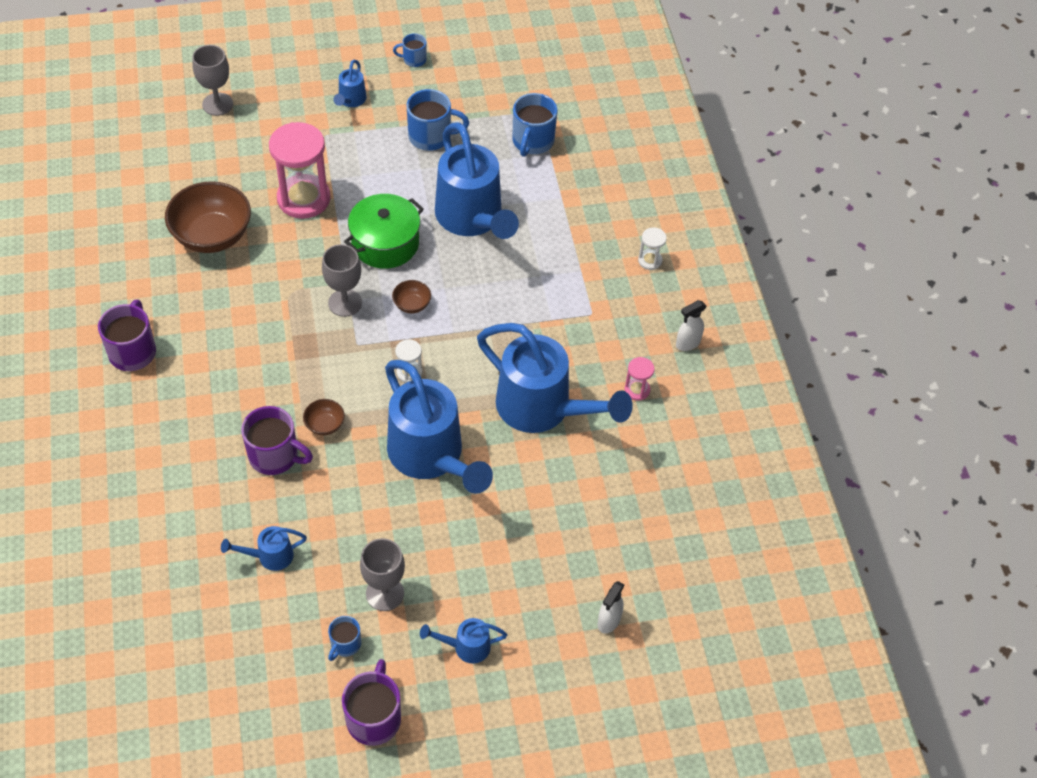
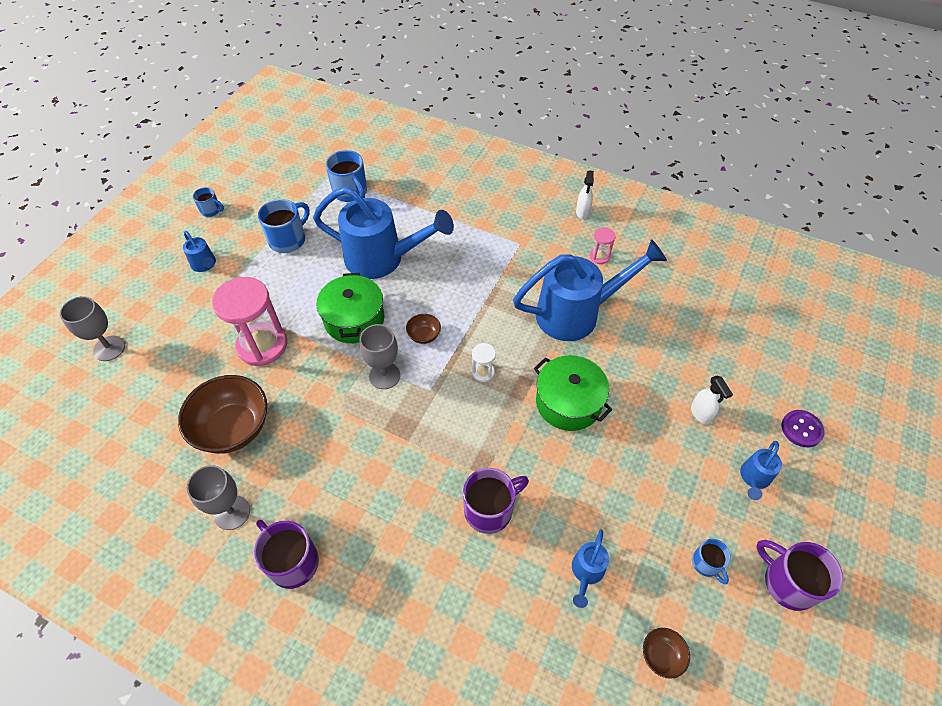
camera: 50 degrees left, 0 degrees up
brown bowl [303,399,345,435] -> brown bowl moved to [643,628,690,679]
grey goblet [360,538,405,611] -> grey goblet moved to [187,465,250,530]
blue watering can [385,360,493,494] -> green pot [534,355,612,431]
blue mug [393,33,427,67] -> blue mug turned 105 degrees counterclockwise [193,187,224,217]
white spray bottle [598,581,624,634] -> white spray bottle moved to [691,376,733,424]
white hourglass [638,227,667,270] -> none
none -> purple button [782,410,825,447]

